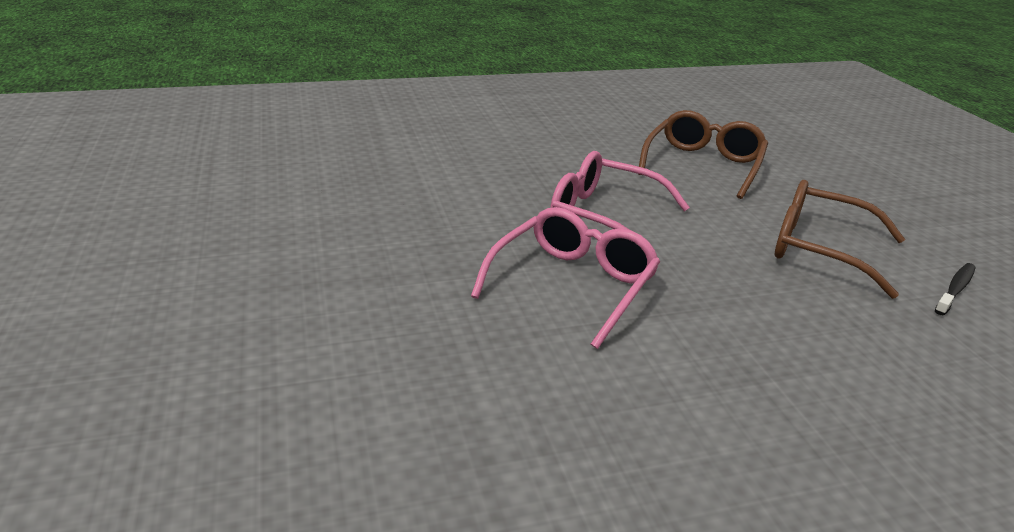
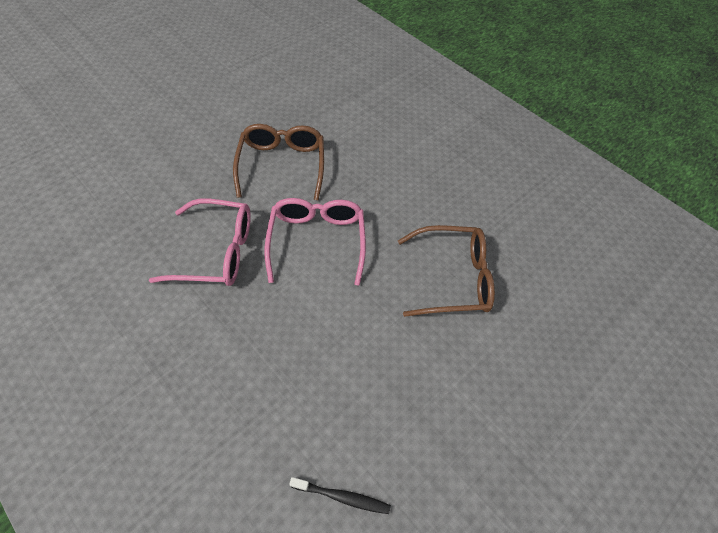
camera: 60 degrees right, 25 degrees up
brown glasses [775,180,905,299] -> brown glasses moved to [233,124,324,201]

